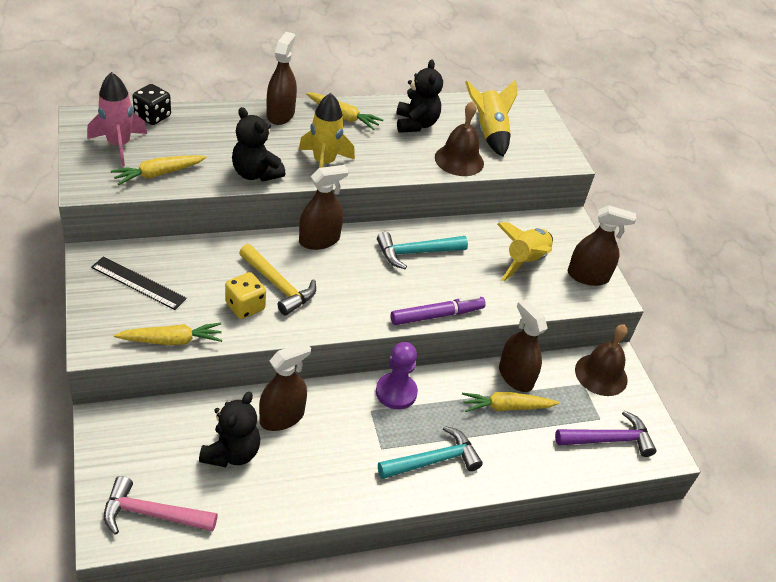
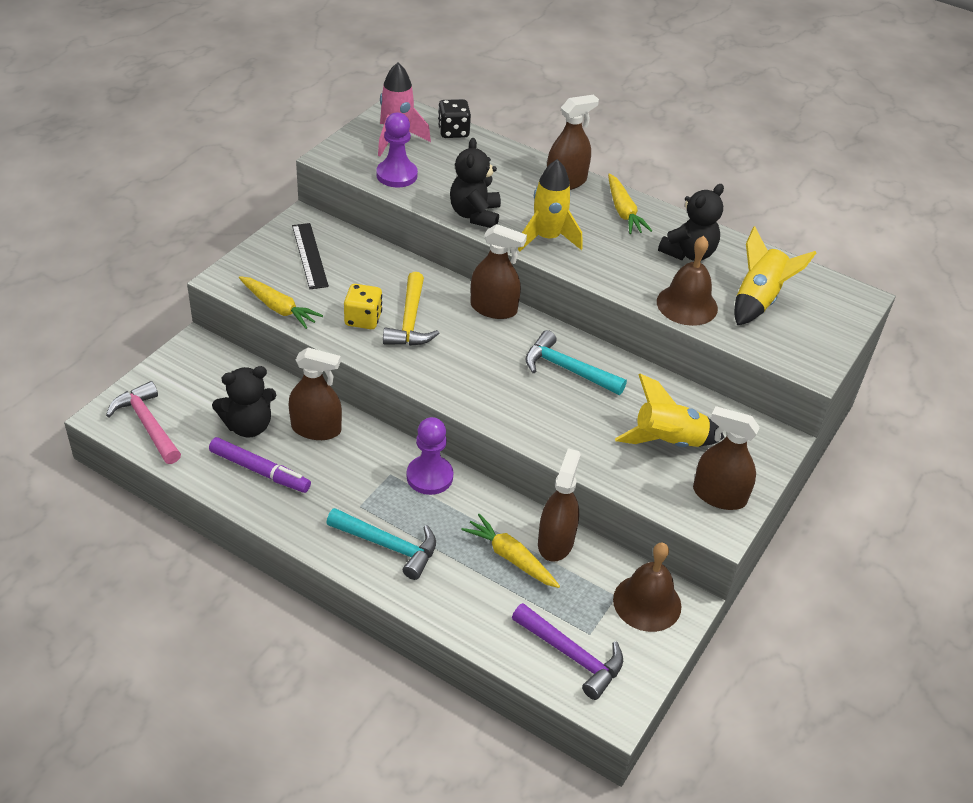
camera: 50 degrees right, 0 degrees up
yellow carrot [111,155,206,185] -> purple pawn [376,113,418,187]
purple marker [391,296,486,325] -> purple marker moved to [209,437,311,493]
brown spray bottle [568,205,636,286] -> brown spray bottle turned 150 degrees clockwise [693,406,760,510]

